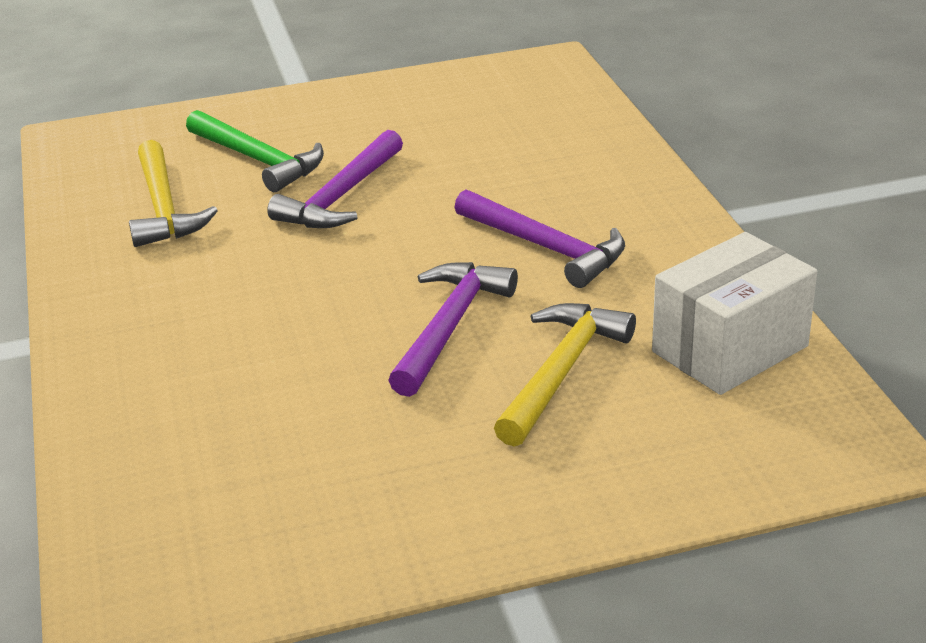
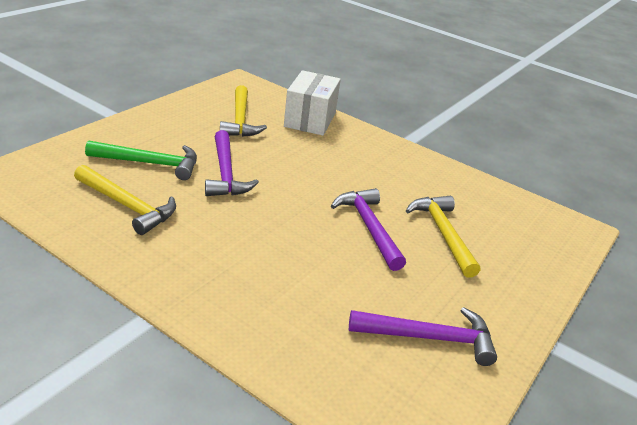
camera: 45 degrees left, 0 degrees up
purple hammer [454,190,625,288] -> purple hammer moved to [349,307,497,366]
white box [652,232,817,395] -> white box moved to [284,70,341,136]
none -> yellow hammer [220,85,267,137]

